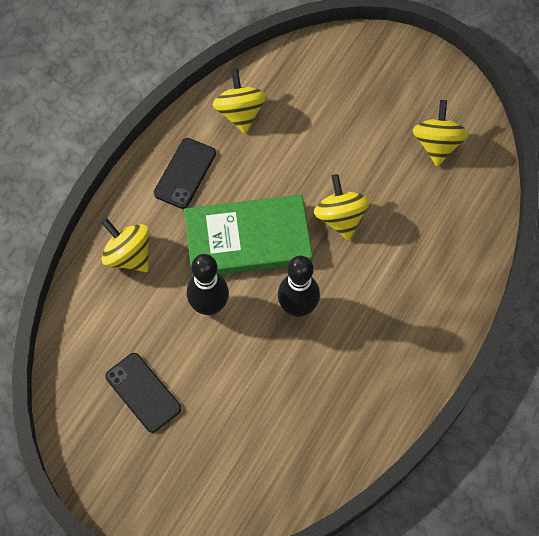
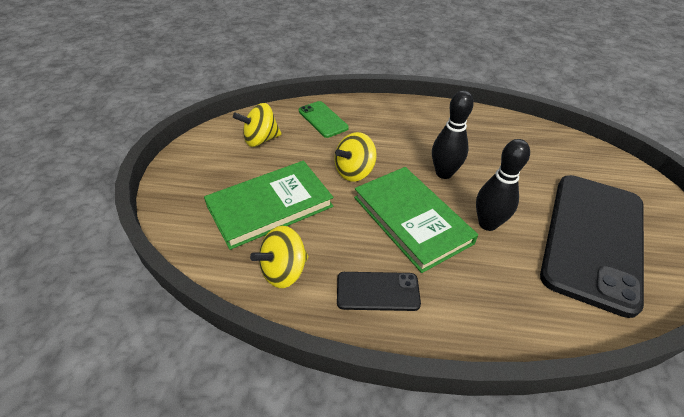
camera: 115 degrees left, 20 degrees down
yellow spinning top [101,218,150,272] -> none
black phone [105,353,181,433] -> black phone [540,175,644,318], size x2.24
none -> green book [204,161,333,250]
none -> green phone [299,101,349,138]

